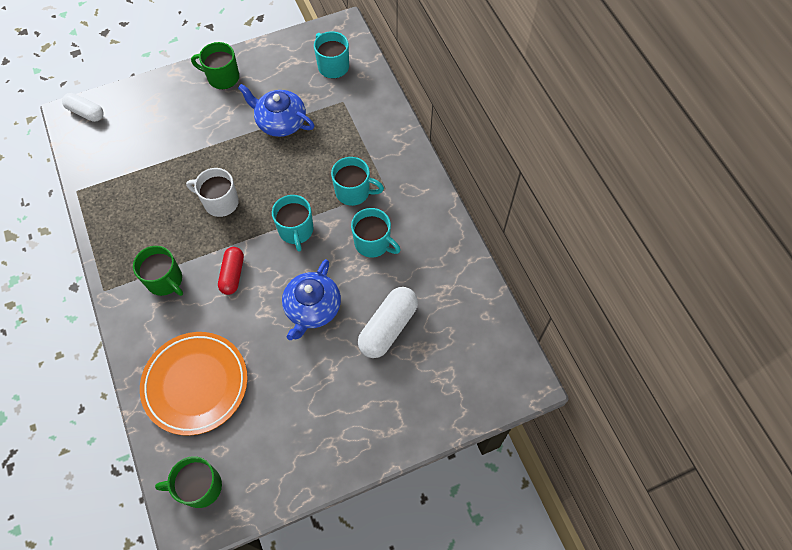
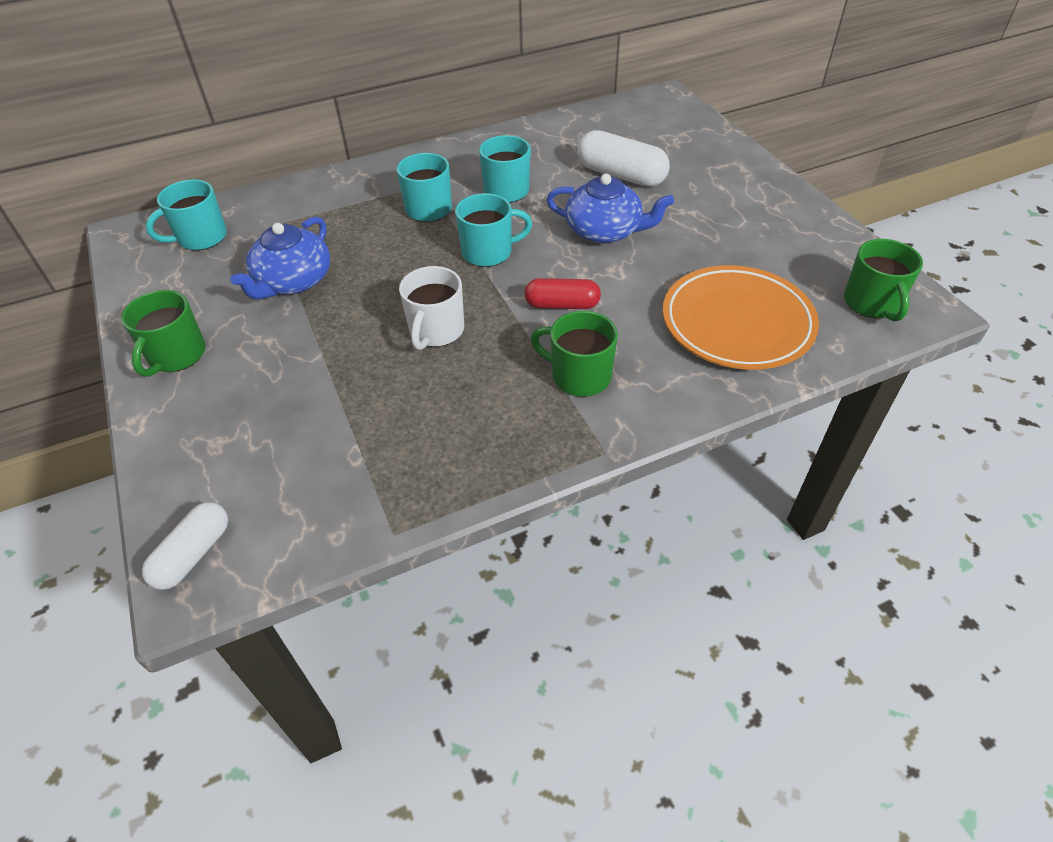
camera: 90 degrees left, 15 degrees down
green mug [133,246,183,296] -> green mug turned 105 degrees counterclockwise [531,311,618,397]

